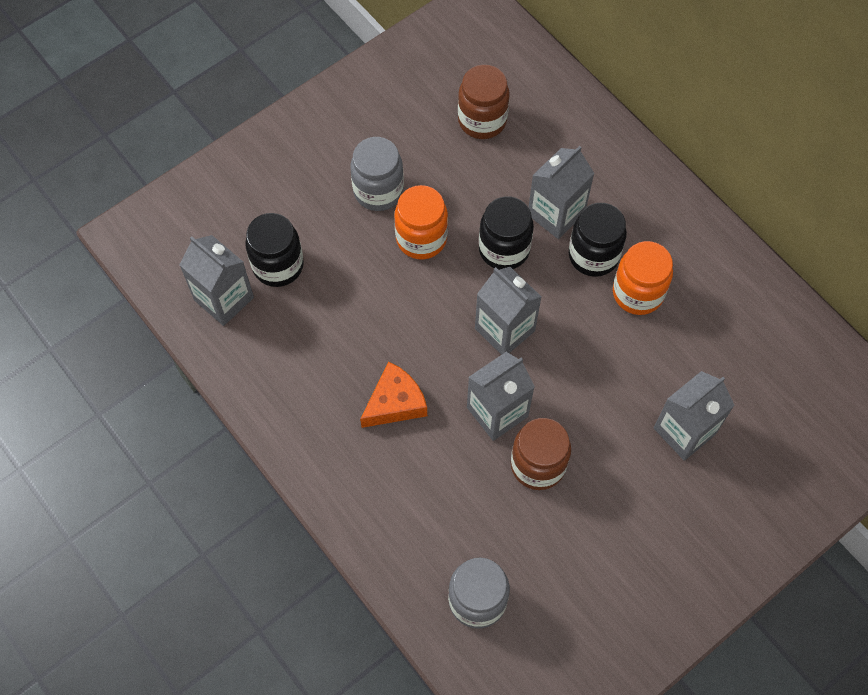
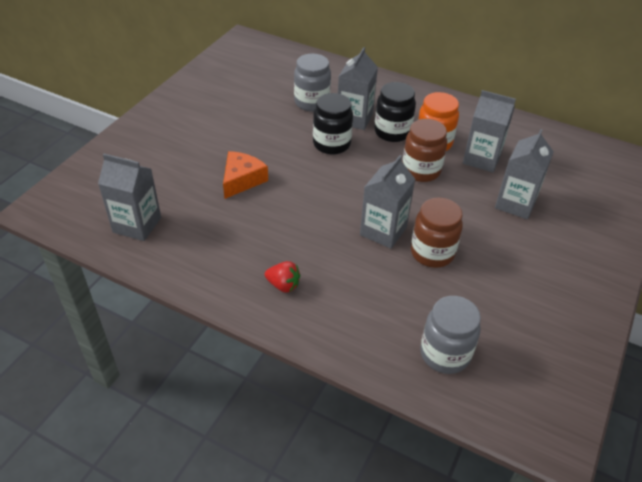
camera: 25 degrees left, 20 degrees down
black jar [245,213,304,287] -> none
grey jar [350,137,404,211] -> grey jar moved to [294,54,331,111]
orange cheese [360,362,427,428] -> orange cheese moved to [223,151,268,199]
orange jar [395,185,448,259] -> none
brown jar [458,65,510,139] -> brown jar moved to [403,119,447,182]
grey carton [475,267,541,355] -> grey carton moved to [463,90,516,172]
none -> red strawberry [265,261,300,293]

